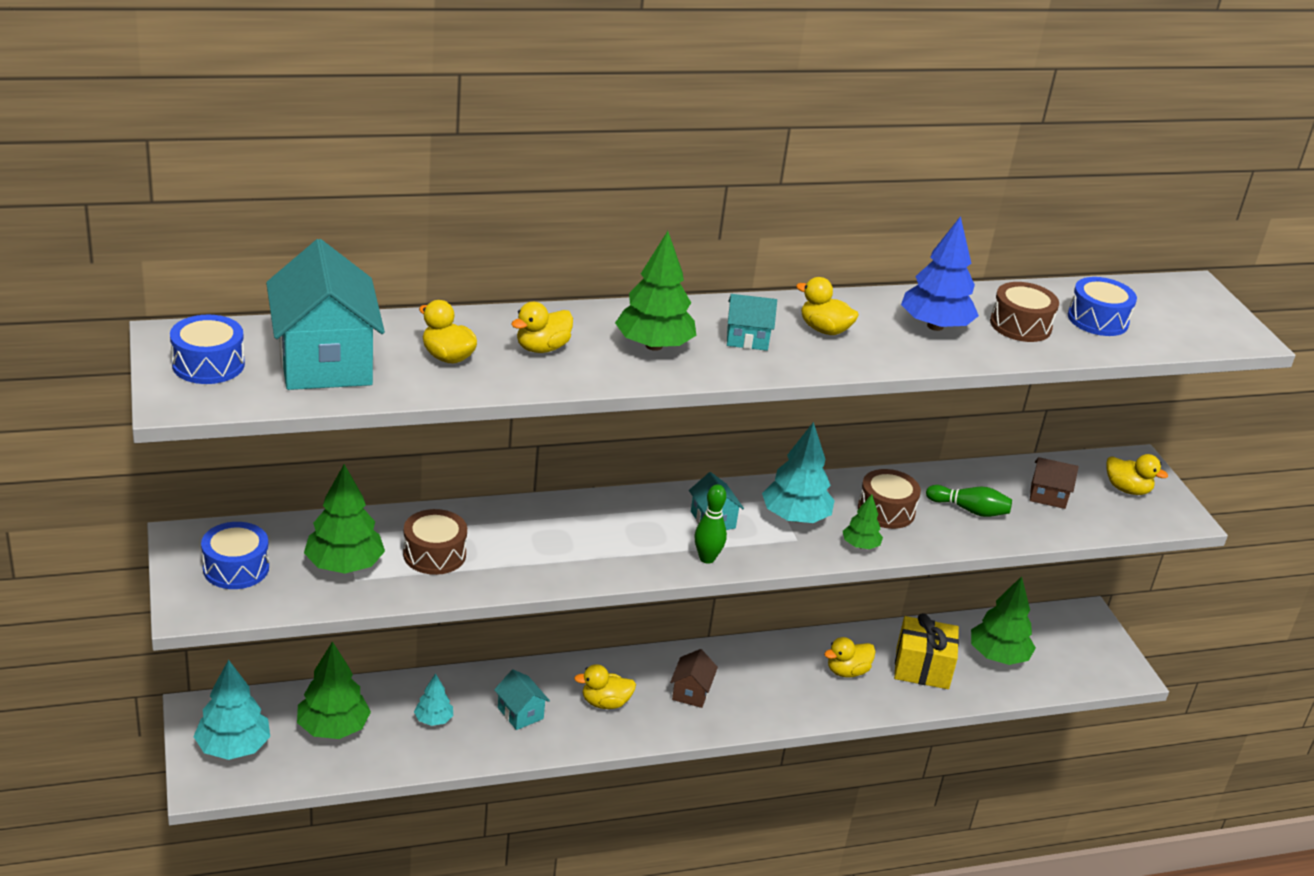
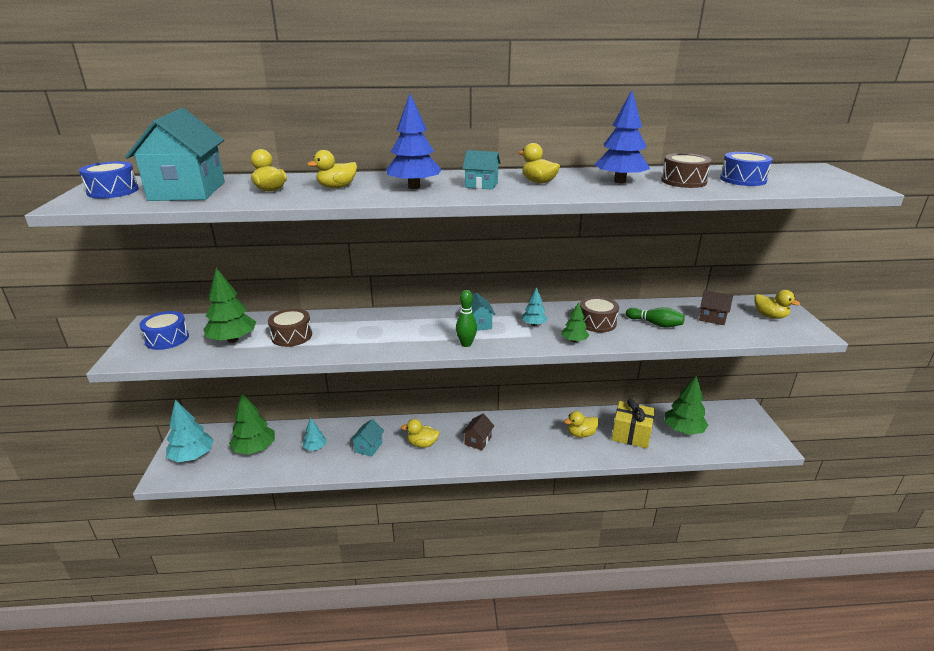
camera: 15 degrees right, 5 degrees down
turquoise house [494,669,550,730] -> turquoise house turned 45 degrees clockwise [350,419,384,457]
green tree [615,231,696,351] -> blue tree [386,94,442,189]
turquoise tree [762,422,835,523] -> turquoise tree [522,287,548,326], size x0.55

